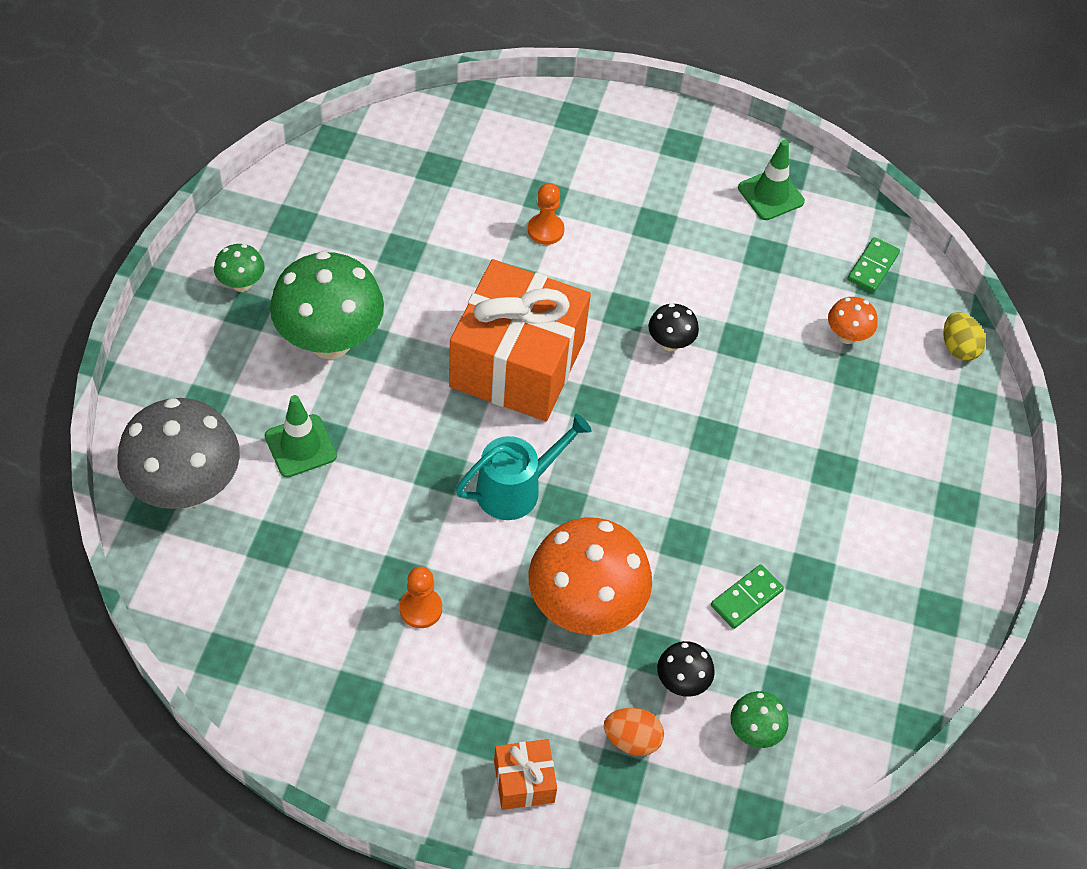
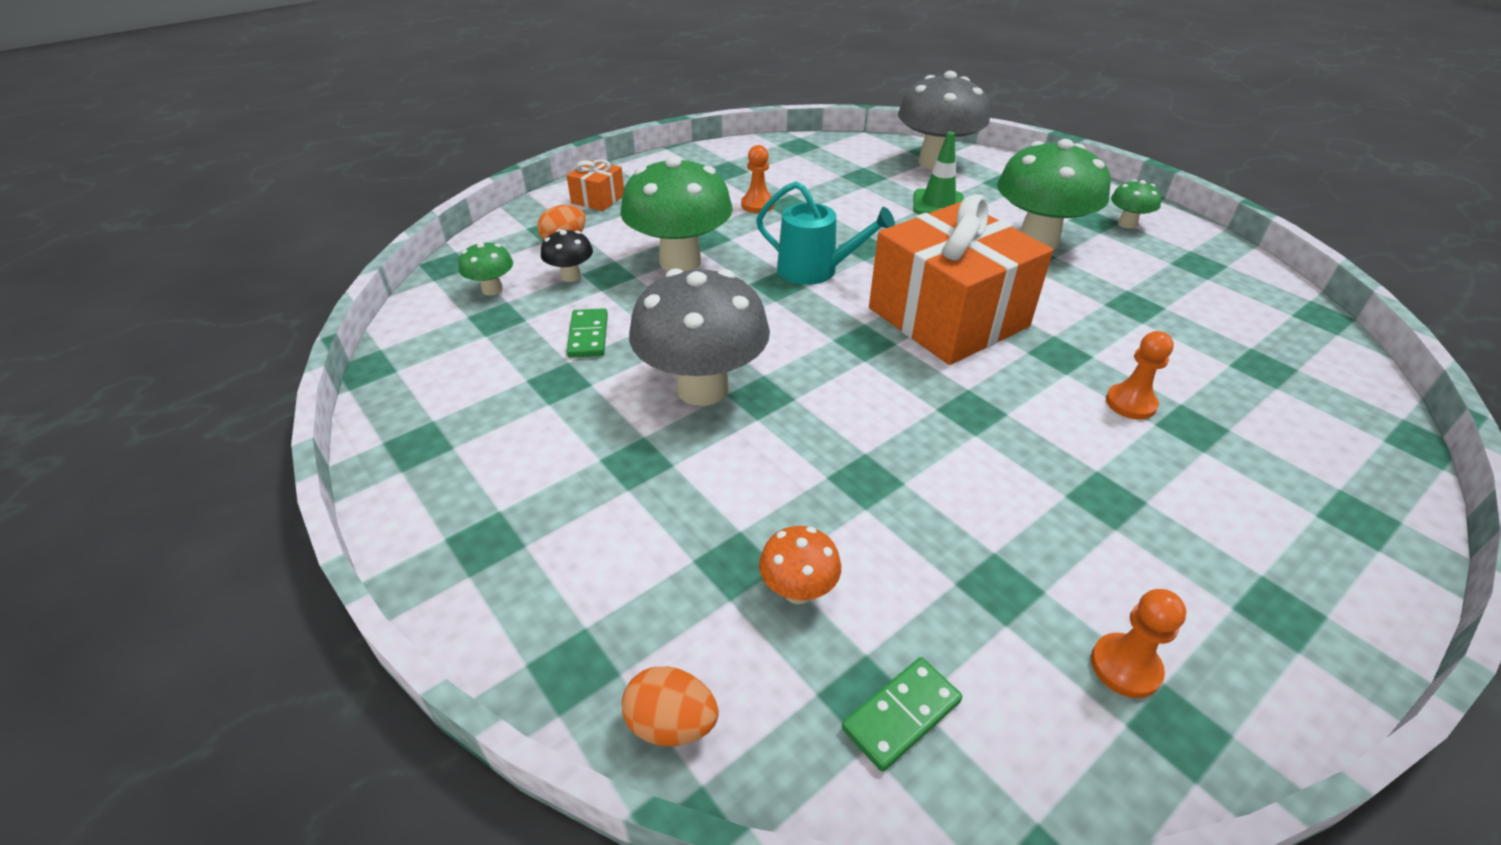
camera: 130 degrees right, 15 degrees down
turquoise watering can [456,414,592,520] -> turquoise watering can turned 75 degrees counterclockwise [756,181,895,285]
orange mushroom [529,517,652,635] -> green mushroom [620,156,733,271]
black mushroom [649,303,699,351] -> none
green traffic cone [738,140,805,220] -> orange pawn [1091,589,1187,698]
green domino [847,237,900,293] -> green domino turned 75 degrees clockwise [842,657,962,772]
yellow egg [943,312,986,361] -> orange egg [622,666,719,746]
none -> grey mushroom [629,268,770,406]

